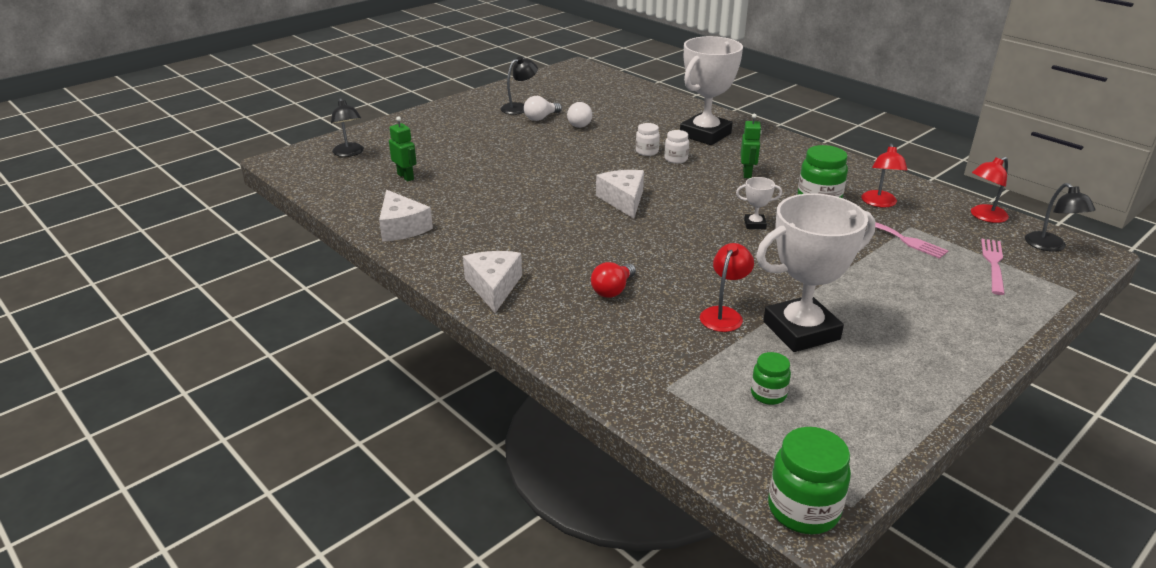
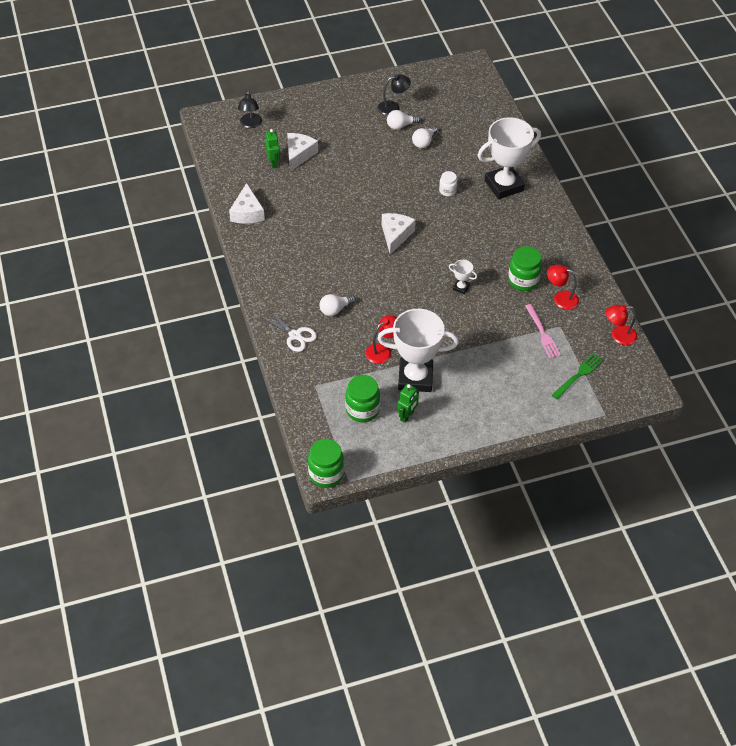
camera: 25 degrees right, 20 degrees up
white cheese [463,251,522,313] -> white cheese moved to [287,133,318,171]
red light bulb [591,262,636,298] -> white light bulb [319,294,356,316]
white jar [665,130,689,164] -> none
green robot [741,114,762,178] -> green robot moved to [397,384,419,423]
green jar [751,352,791,405] -> green jar [345,375,380,422], size x1.71
red lamp [861,143,908,208] -> red lamp turned 75 degrees clockwise [547,265,579,310]
pink fork [981,239,1005,295] -> green fork [552,354,603,399]
black lamp [1025,183,1096,252] -> none
none -> white scissors [261,309,317,352]

